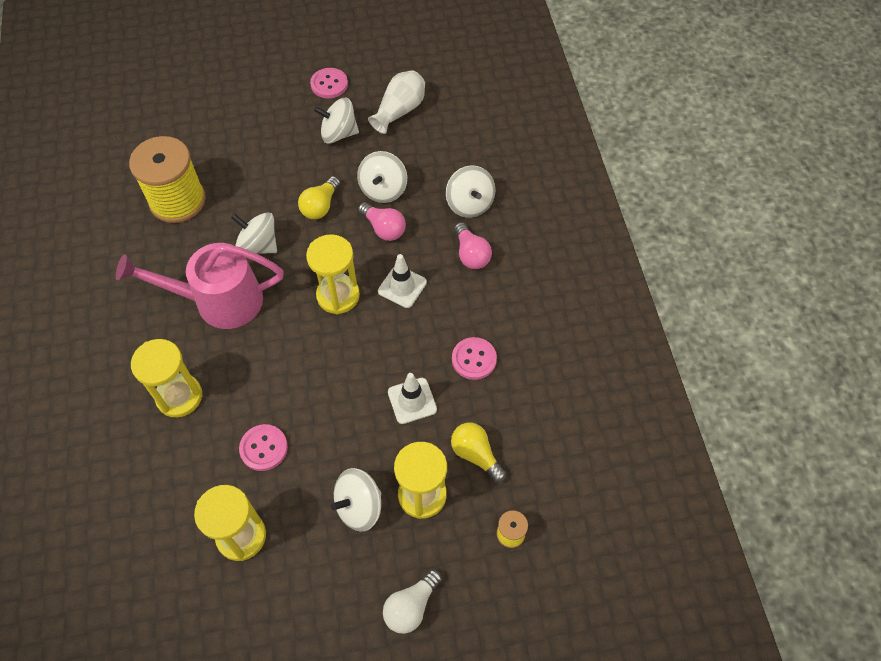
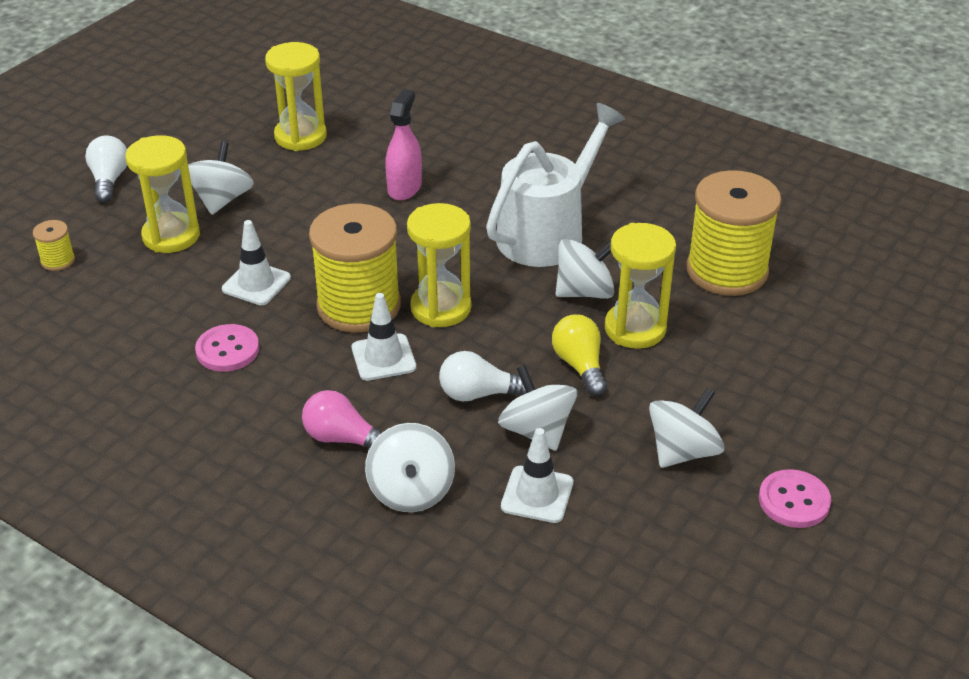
camera: 135 degrees right, 20 degrees down
pink watering can [116,243,284,329] -> white watering can [486,103,625,267]
yellow hourglass [131,339,203,418] -> yellow hourglass moved to [605,223,676,349]
pink button [239,424,288,471] -> none
pink light bulb [358,202,406,241] -> white light bulb [439,351,526,401]
white vase [368,70,425,134] -> none
white spinning top [446,165,495,218] -> white spinning top turned 120 degrees counterclockwise [365,423,455,512]
yellow light bulb [451,423,506,483] -> none
none -> yellow spool [309,203,401,333]
none -> pink spray bottle [385,89,422,200]
none -> white traffic cone [501,428,573,523]

